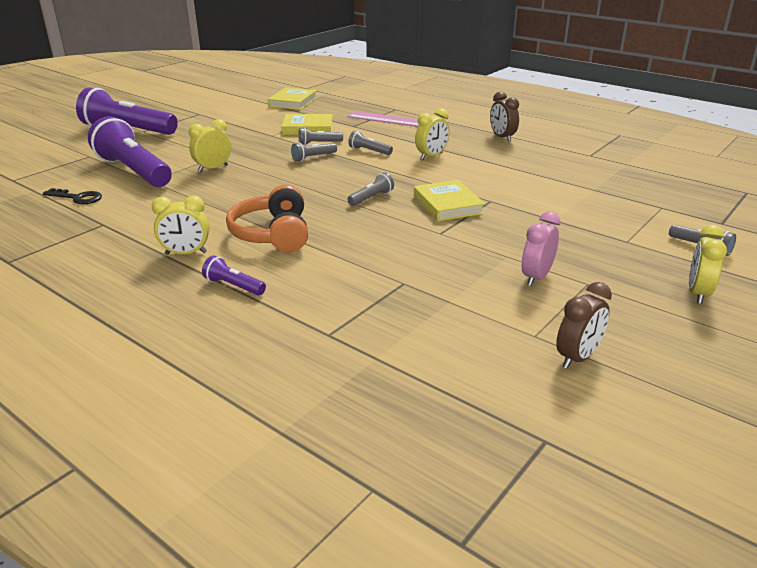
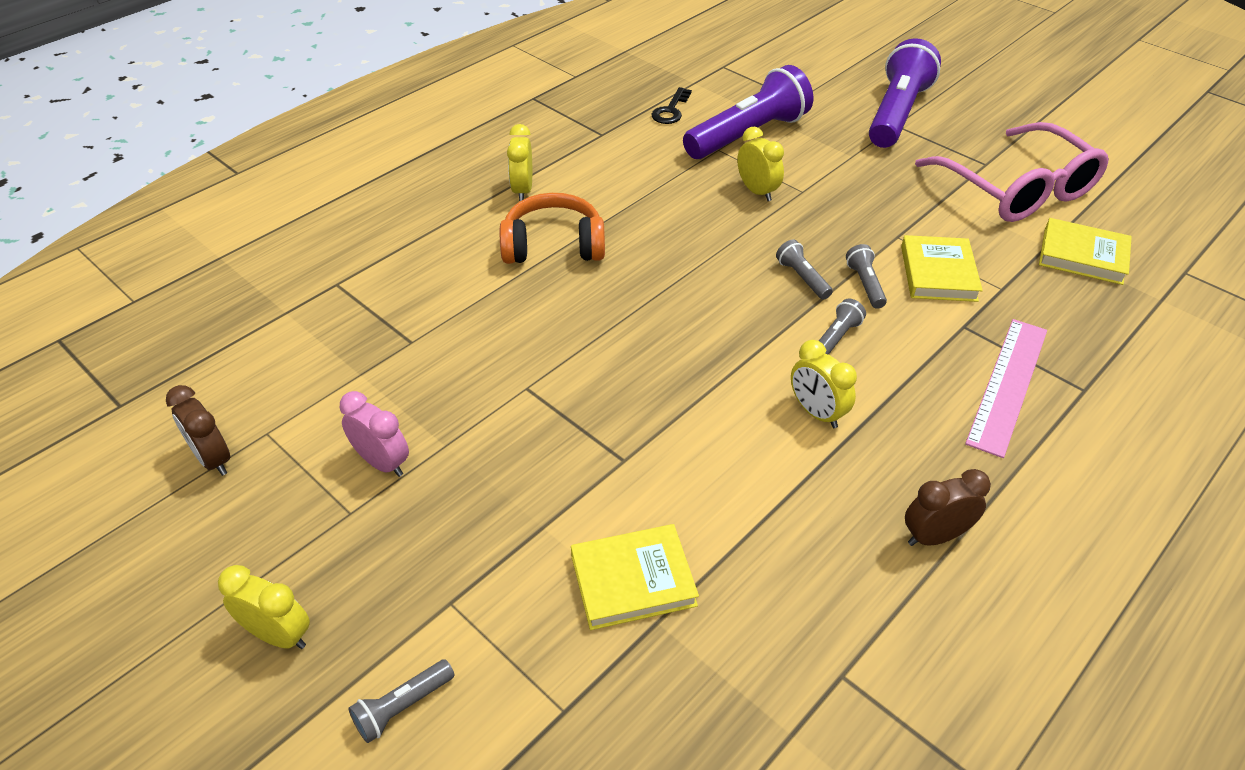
camera: 95 degrees right, 15 degrees up
purple flashlight [202,255,266,295] -> none
grey flashlight [347,172,394,206] -> none
yellow book [414,180,485,221] -> yellow book moved to [571,524,699,630]
none -> pink glasses [915,122,1109,222]

